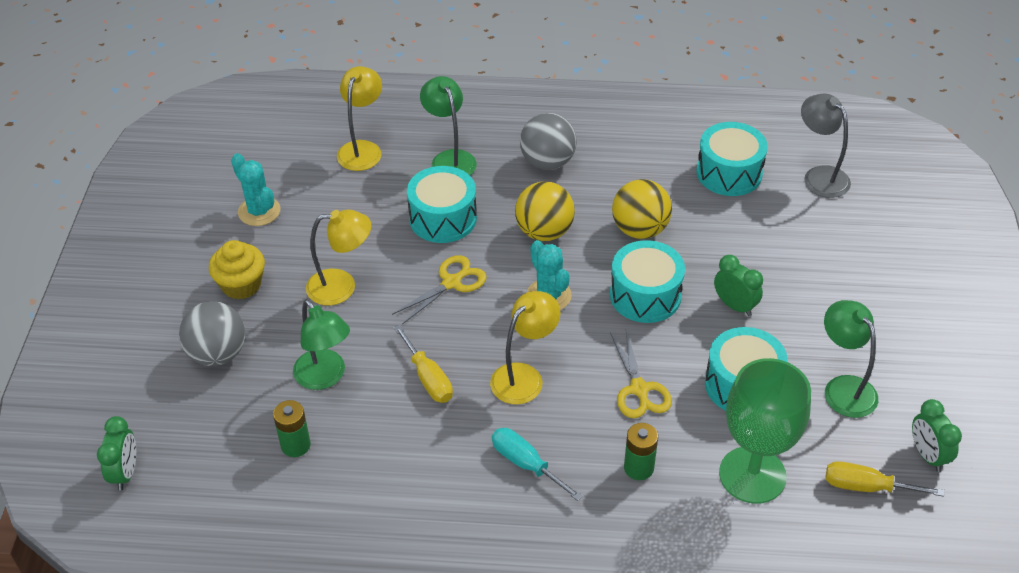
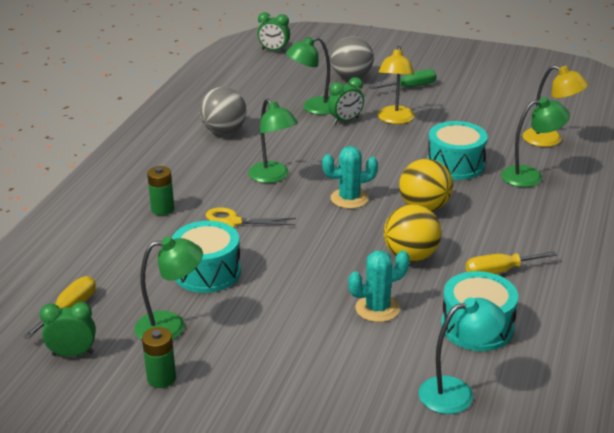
camera: 105 degrees right, 15 degrees down
yellow cupcake [209,240,265,299] -> green screwdriver [370,69,437,89]
turquoise cactus [231,153,281,226] -> turquoise cactus moved to [348,250,410,322]
green battery [273,400,311,457] -> green battery moved to [142,327,176,388]
yellow scissors [392,255,487,324] -> none
yellow screwdriver [394,325,453,403] -> yellow screwdriver moved to [466,251,557,274]
yellow lamp [490,291,560,404] -> green lamp [248,98,298,183]
turquoise screwdriver [492,428,583,501] -> none
grey ball [520,113,577,170] -> grey ball moved to [199,87,246,134]
turquoise drum [610,240,685,323] -> none
green clock [714,255,763,316] -> green clock moved to [328,77,364,124]
green goblet [719,358,811,504] -> none
grey lamp [801,94,851,198] -> turquoise lamp [419,298,506,414]

